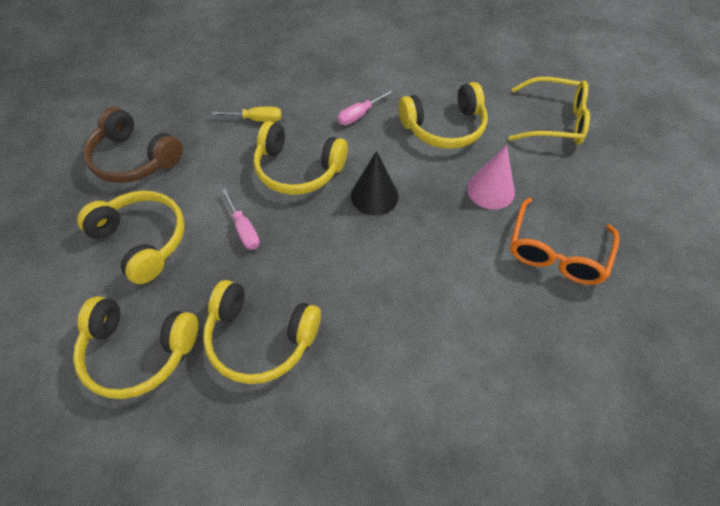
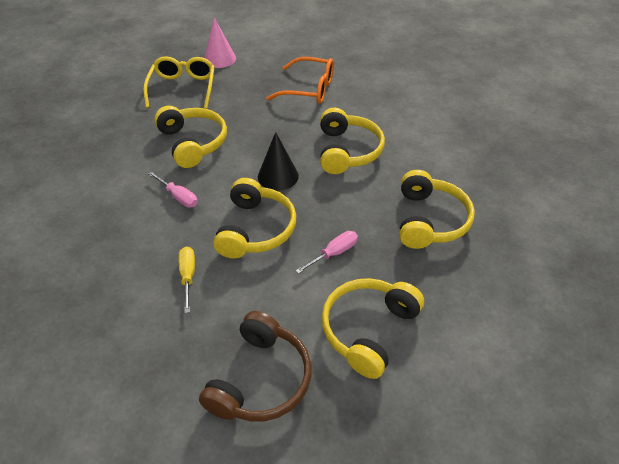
camera: 100 degrees left, 10 degrees down
yellow headphones [73,296,198,399] -> yellow headphones moved to [320,108,385,174]
pink cone [467,145,515,210] -> pink cone moved to [204,17,236,68]

